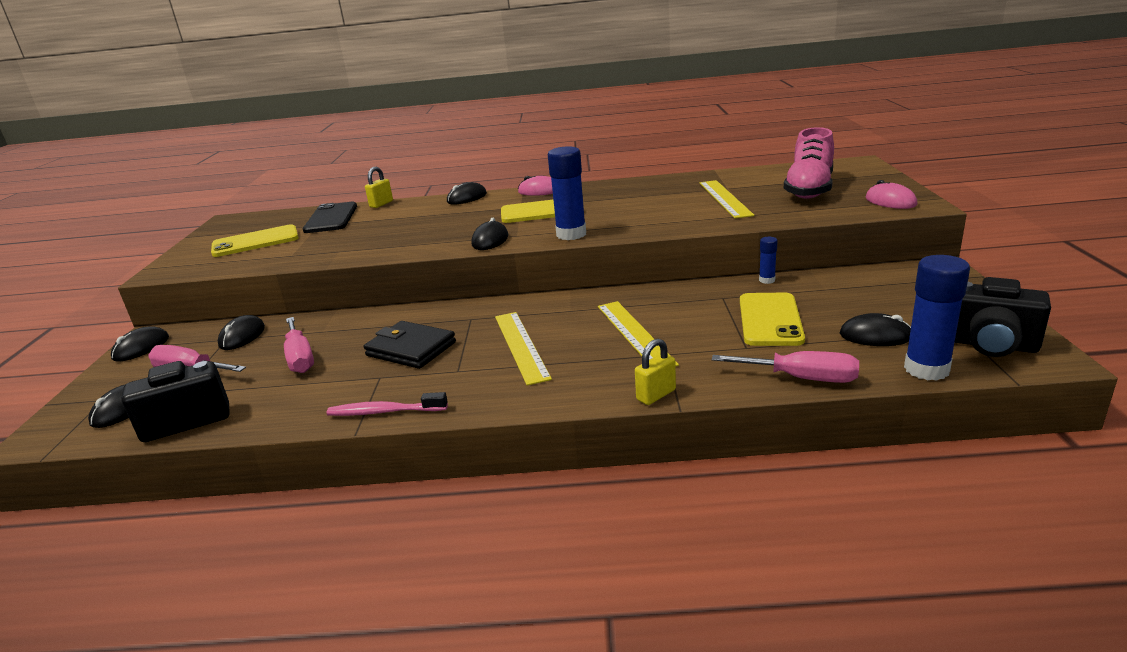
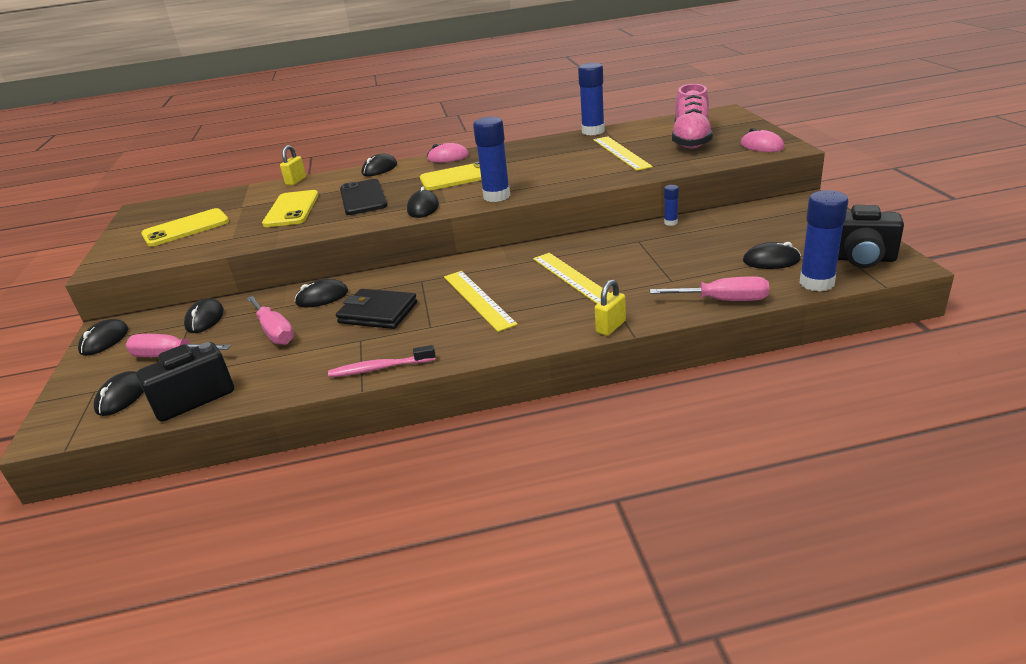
camera: 10 degrees left, 5 degrees up
black phone [303,202,357,233] -> black phone moved to [340,179,387,215]
yellow phone [740,293,805,346] -> yellow phone moved to [262,190,319,227]
none -> black mouse [295,279,348,307]
none -> blue glue stick [578,63,605,135]

